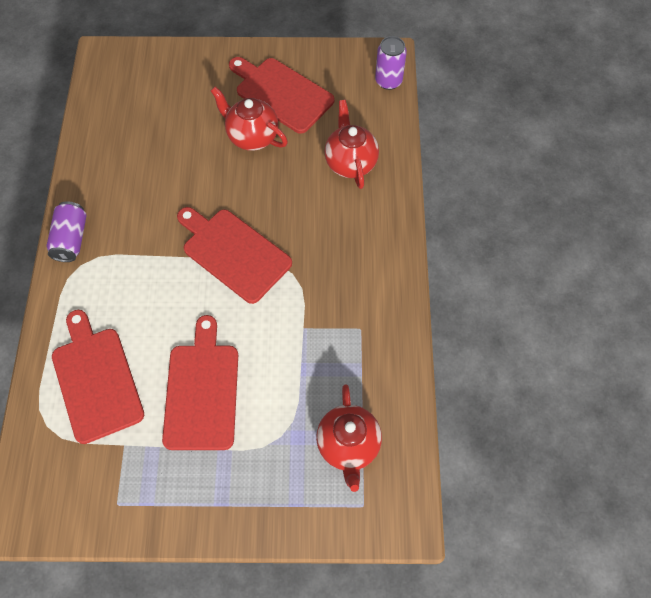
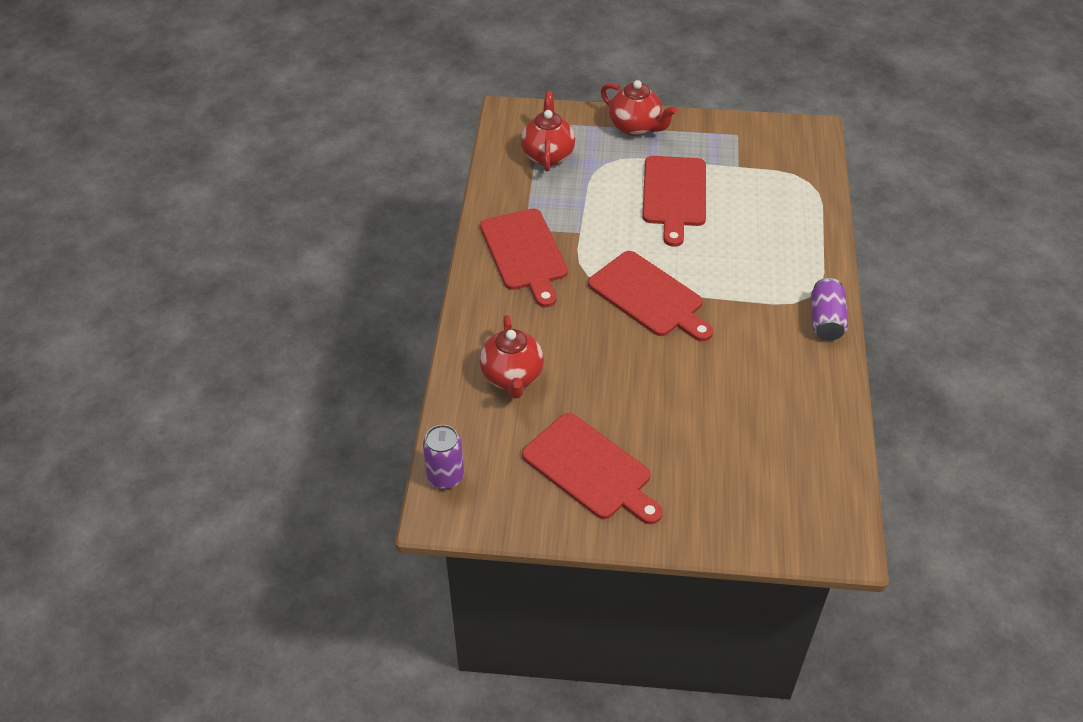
camera: 175 degrees left, 15 degrees down
red cutting board [52,310,144,444] -> red cutting board moved to [480,208,568,307]
red teapot [211,86,288,151] -> red teapot moved to [601,80,677,136]

